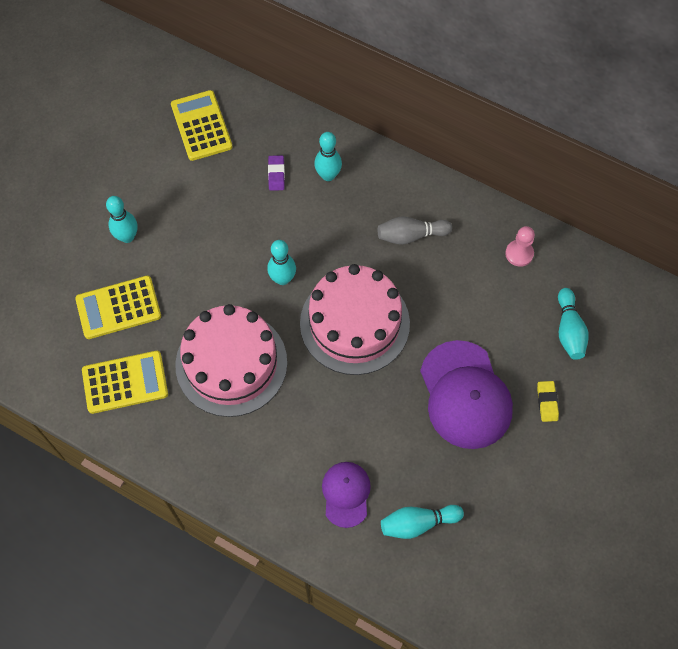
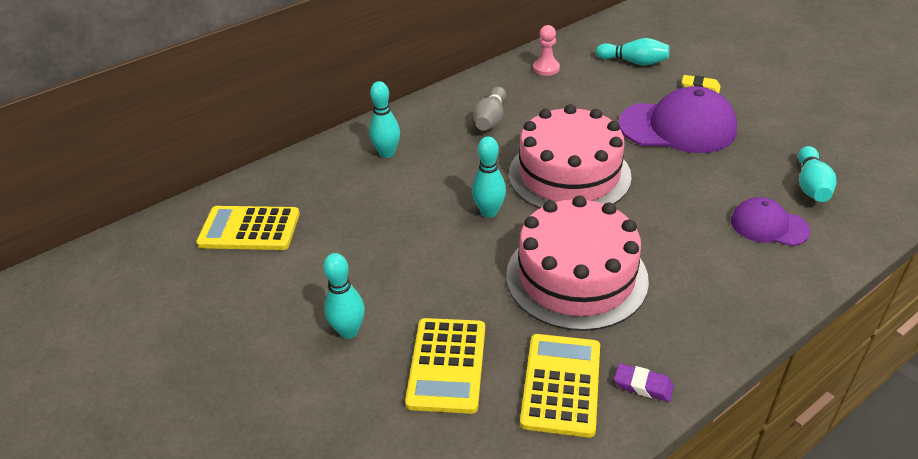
camera: 65 degrees left, 25 degrees down
purple eraser [268,155,285,191] -> purple eraser moved to [614,363,674,402]

